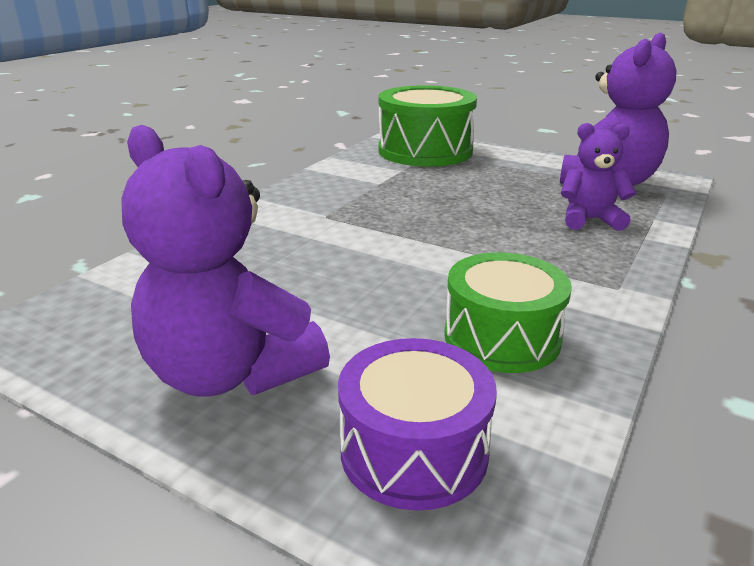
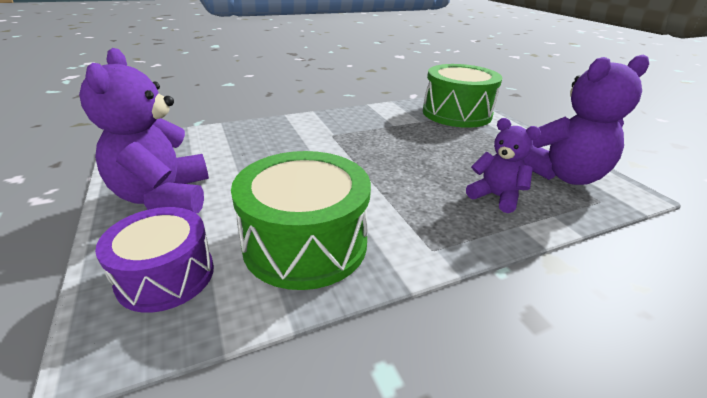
camera: 35 degrees right, 5 degrees up
green drum [444,252,572,373] -> green drum [231,151,371,290], size x1.53

